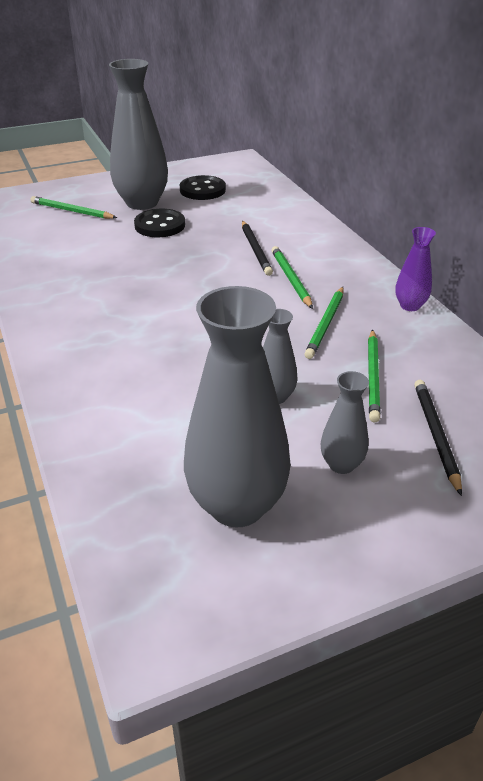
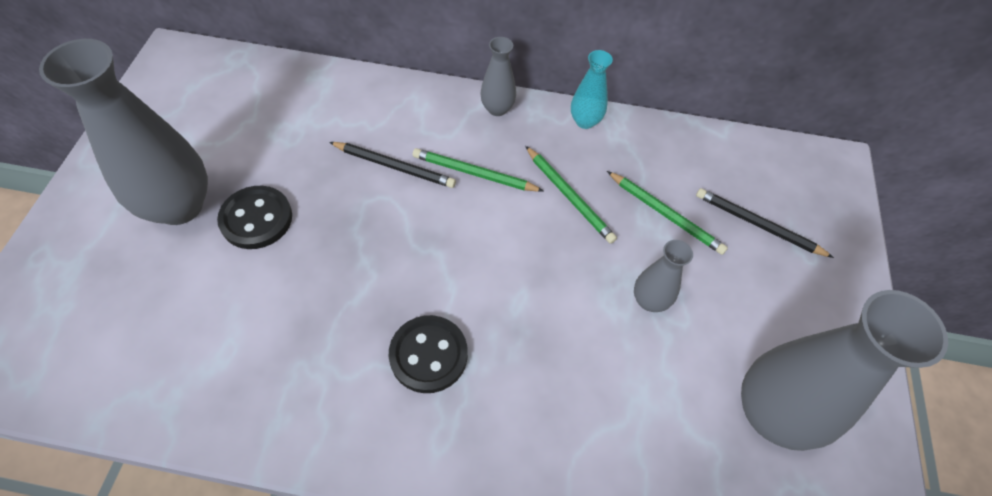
camera: 60 degrees left, 20 degrees up
green pencil [31,196,117,219] -> none
black button [180,175,226,200] -> black button moved to [389,315,468,393]
grey vase [321,371,369,474] -> grey vase moved to [480,37,516,116]
purple vase [395,227,436,311] -> turquoise vase [571,50,613,129]

